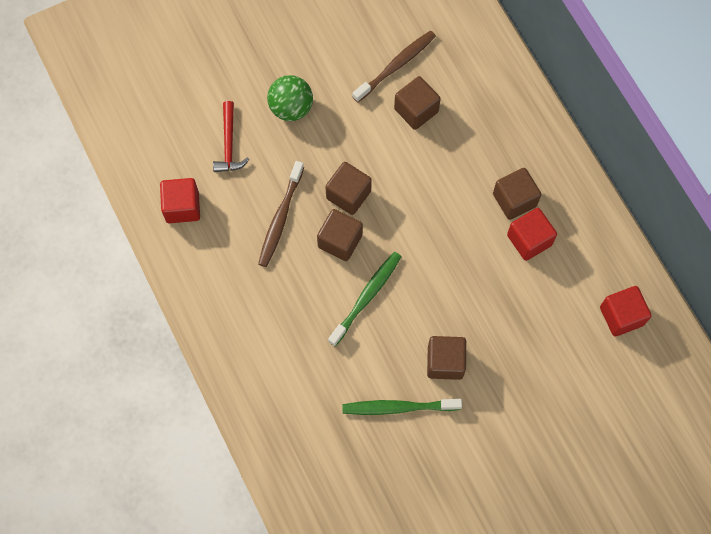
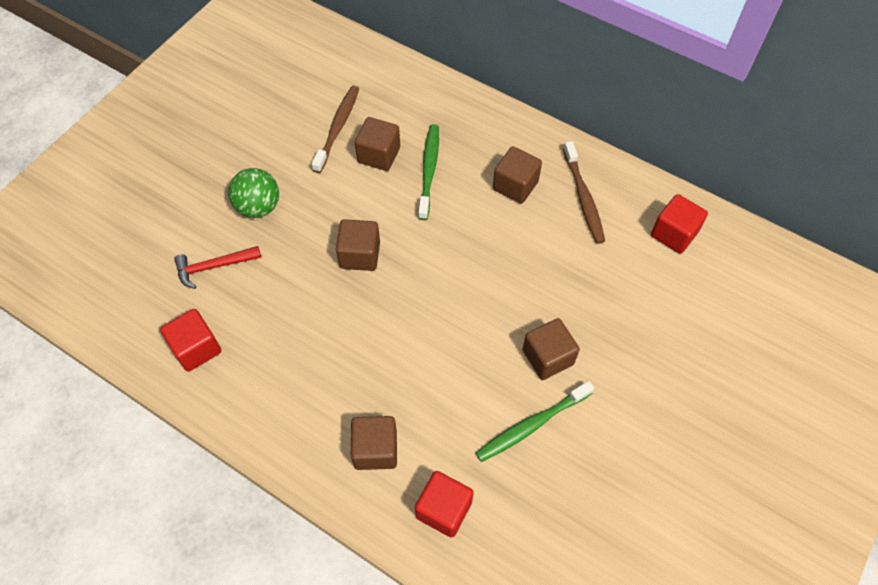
camera: 30 degrees left, 10 degrees down
red hammer [213,101,249,172] -> red hammer turned 105 degrees clockwise [174,246,261,289]
brown toothbrush [258,161,304,267] -> brown toothbrush moved to [563,141,605,244]
brown cube [317,209,363,261] -> brown cube moved to [351,416,397,470]
green toothbrush [328,252,402,347] -> green toothbrush moved to [418,124,439,220]
red cube [507,208,557,261] -> red cube moved to [415,471,474,538]

